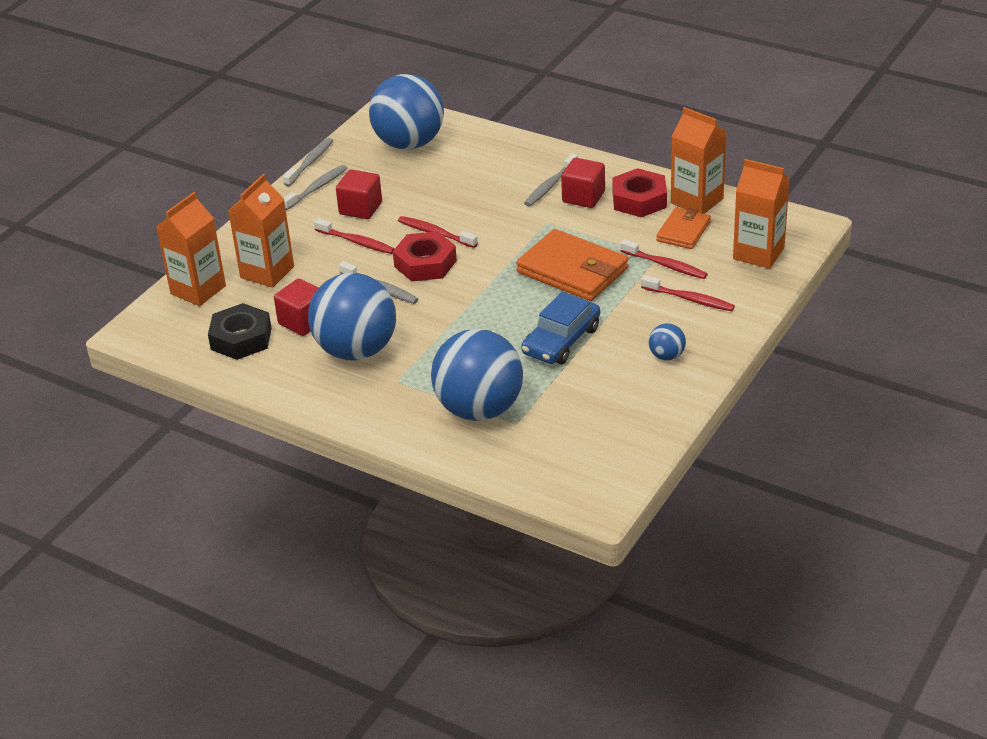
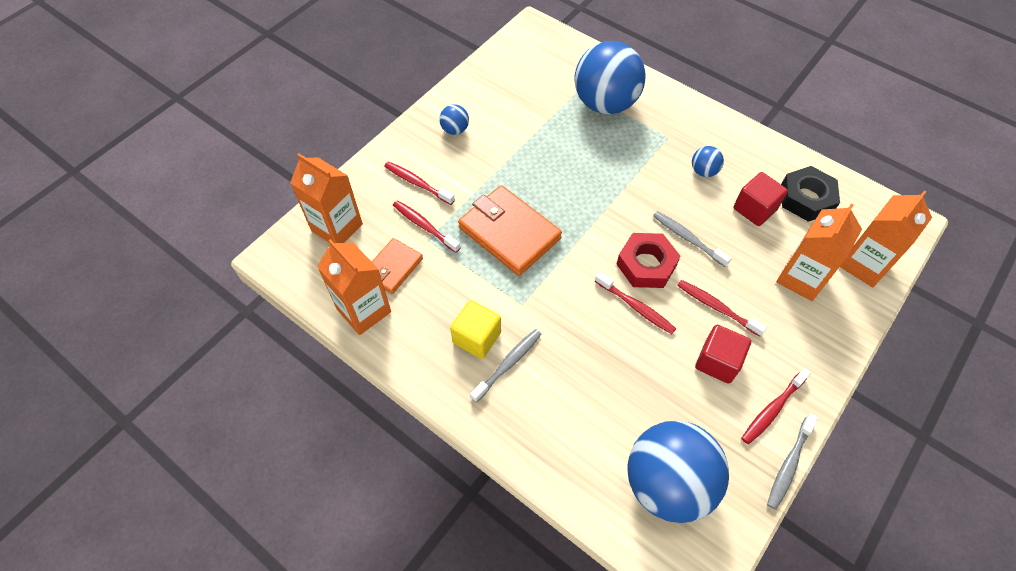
camera: 175 degrees left, 20 degrees up
grey toothbrush [284,165,347,210] -> red toothbrush [741,368,811,444]
blue ball [308,273,396,361] -> blue ball [692,146,724,177], size x0.42
blue car [521,292,600,364] -> none
red cube [561,158,605,208] -> yellow cube [450,300,501,359]
red nut [612,168,667,217] -> none

